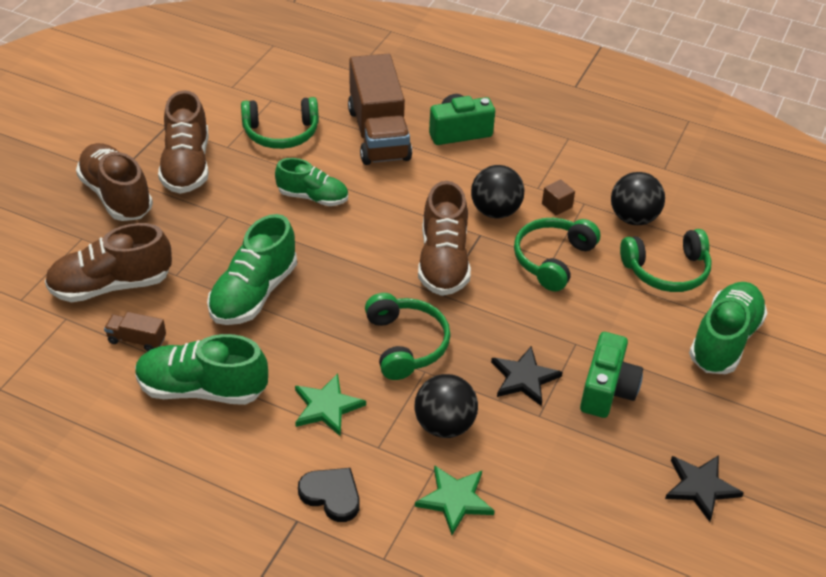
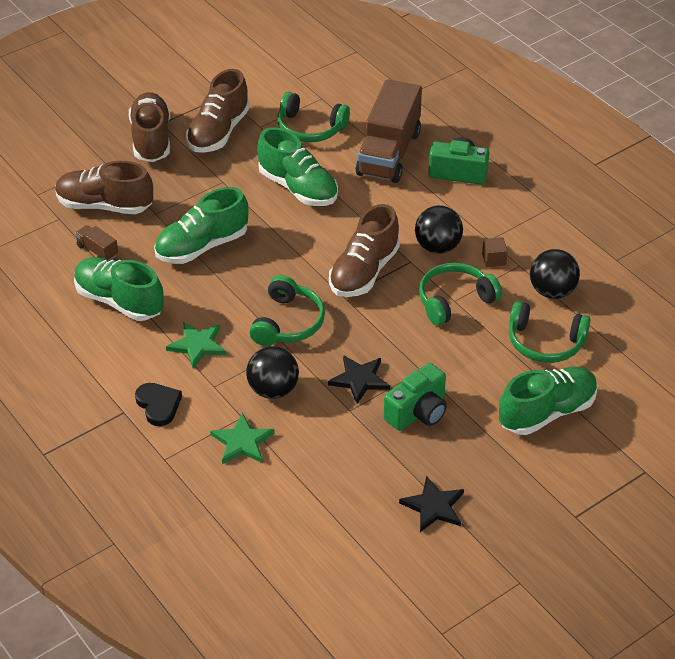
camera: 30 degrees right, 0 degrees up
green shoe [275,158,348,206] -> green shoe [257,127,338,206], size x1.51

